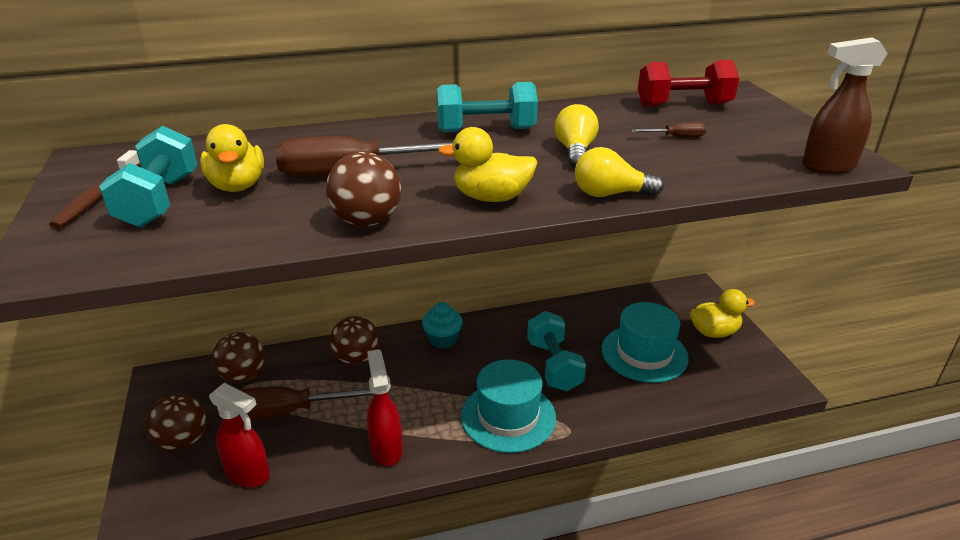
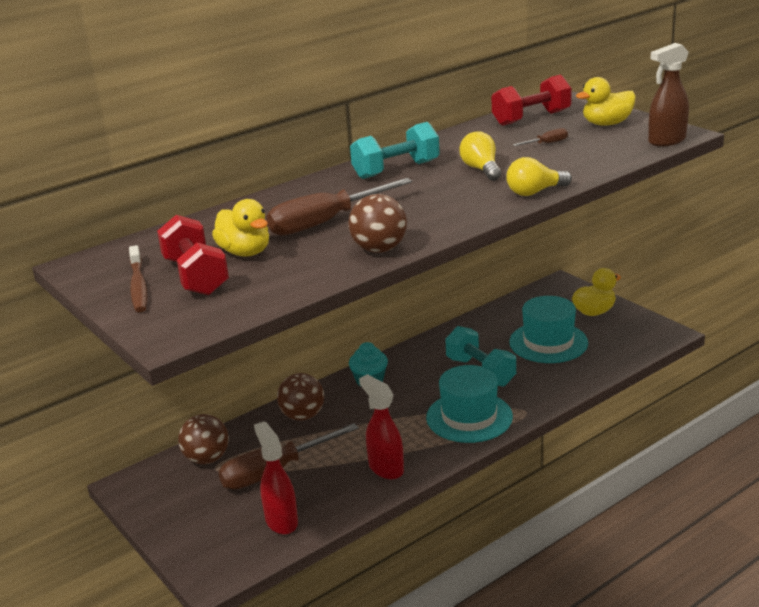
camera: 20 degrees left, 5 degrees down
turquoise dumbbell [99,126,198,228] -> red dumbbell [157,215,229,295]
brown ball [146,394,206,451] -> none
red spray bottle [209,383,270,488] -> red spray bottle turned 120 degrees counterclockwise [254,421,298,535]
yellow duck [438,127,538,202] -> yellow duck moved to [576,77,636,126]

